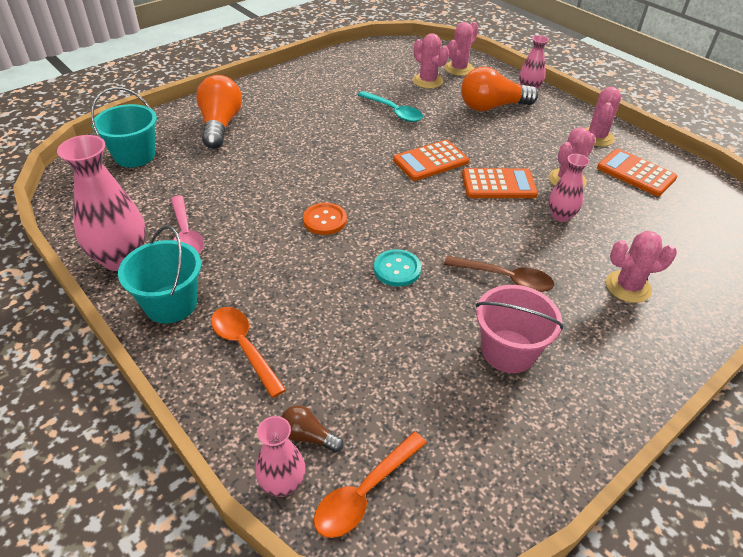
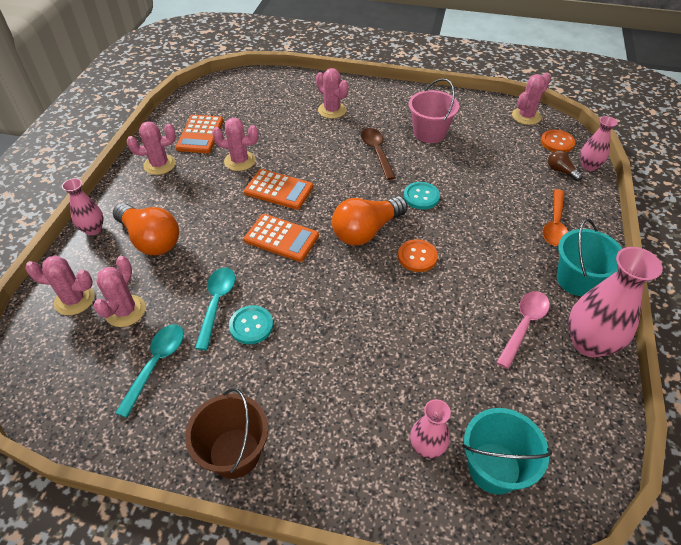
camera: 125 degrees left, 5 degrees up
orange light bulb [196,75,242,149] -> orange light bulb moved to [332,196,408,245]
brown light bulb [281,405,344,453] -> brown light bulb turned 150 degrees clockwise [548,150,582,181]
orange spoon [314,432,427,538] -> orange button [541,130,576,152]
orange calculator [462,168,538,198] -> orange calculator turned 150 degrees clockwise [244,169,313,210]
pink vase [549,154,590,222] -> pink vase moved to [410,399,451,459]
none -> turquoise spoon [115,324,184,418]
none -> brown bucket [185,388,268,479]
none -> turquoise button [229,305,273,344]
none -> pink cactus [512,73,551,125]

